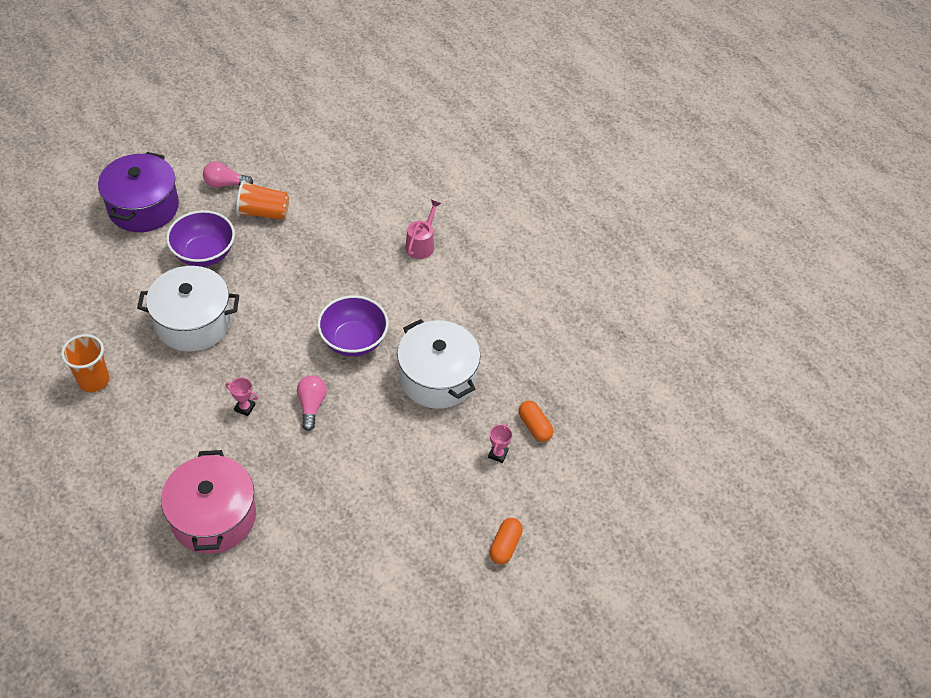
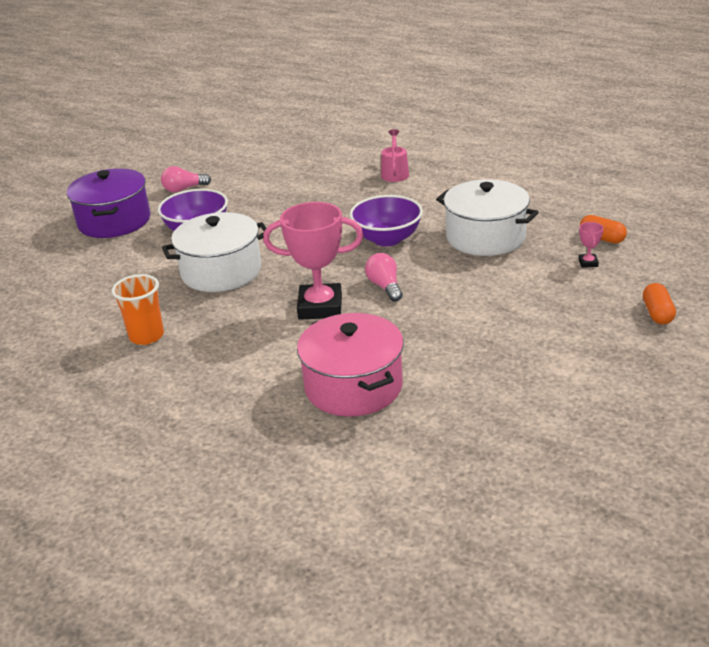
camera: 15 degrees left, 20 degrees down
pink trophy [226,377,258,416] -> pink trophy [263,202,363,320], size x2.44
orange cup [236,180,289,220] -> none

